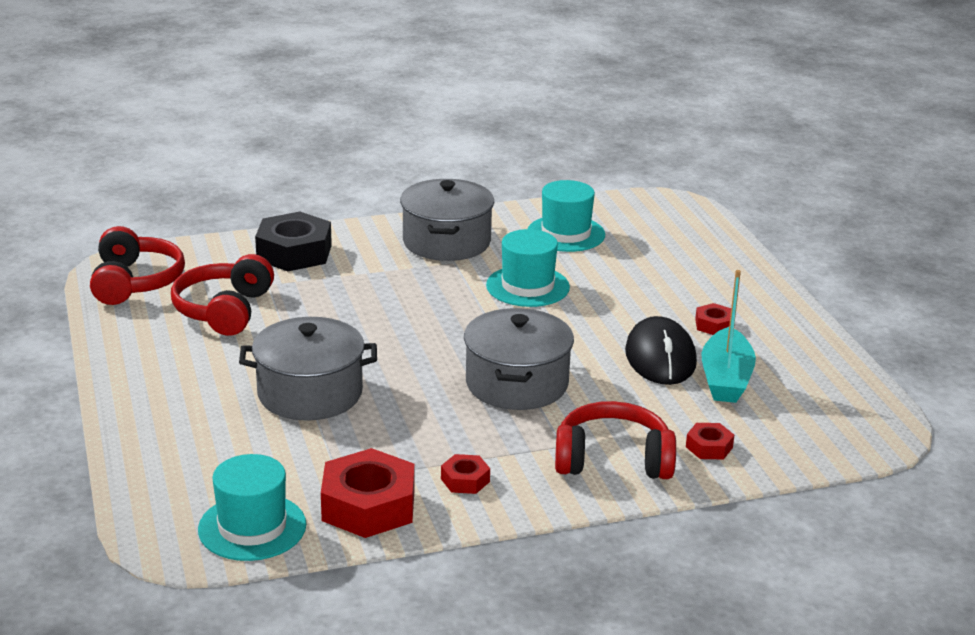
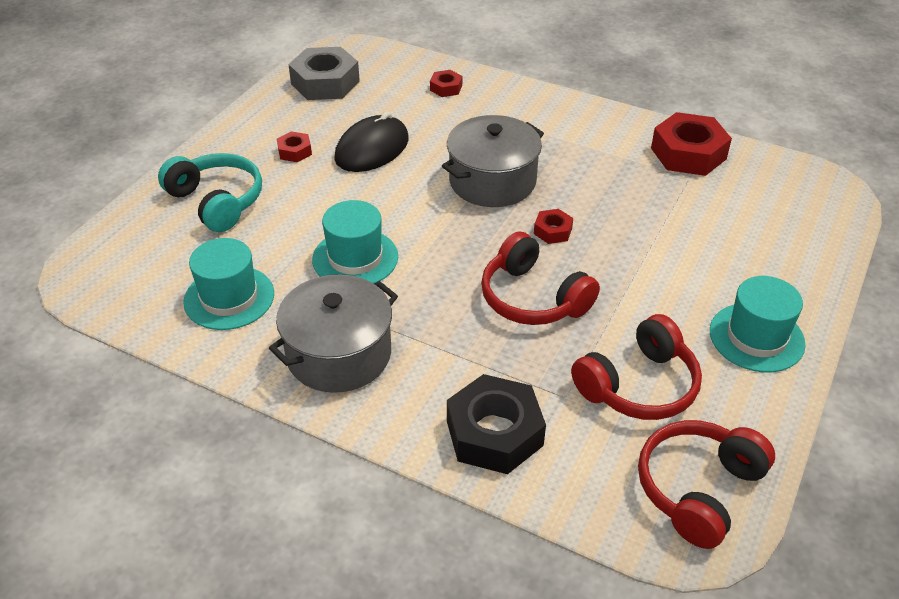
camera: 135 degrees left, 15 degrees up
turquoise hat [198,454,306,561] -> turquoise hat moved to [710,276,806,372]
grey pot [239,317,377,421] -> none
red nut [441,454,490,494] -> red nut moved to [534,209,573,244]
red headphones [555,401,676,479] -> red headphones moved to [481,231,600,325]
turquoise boat [702,270,756,403] -> none
none -> turquoise headphones [158,153,262,232]
none -> grey nut [288,47,360,100]

